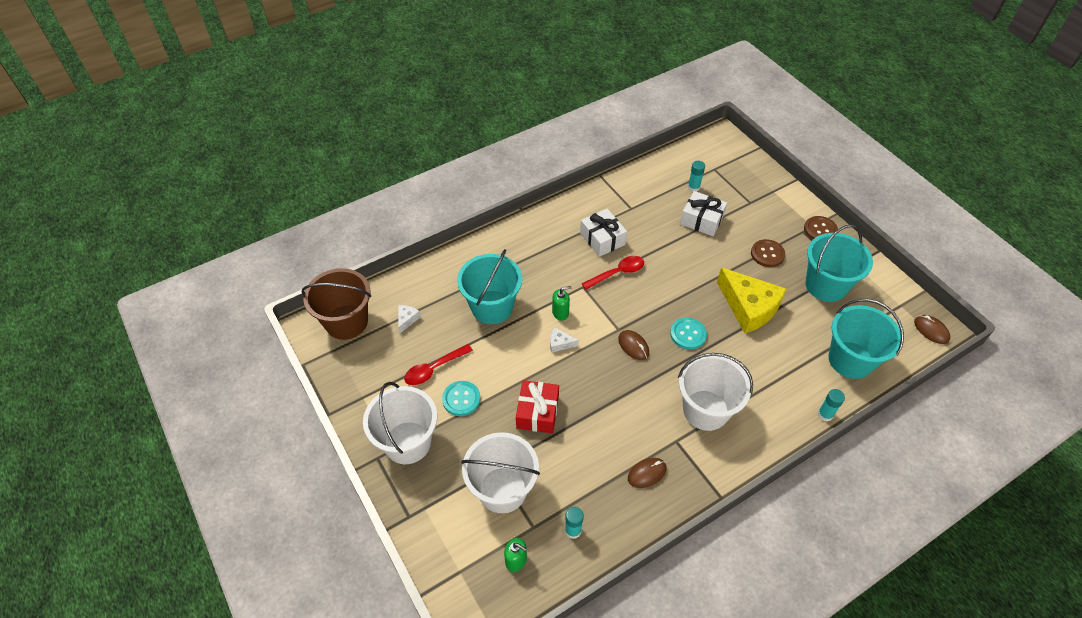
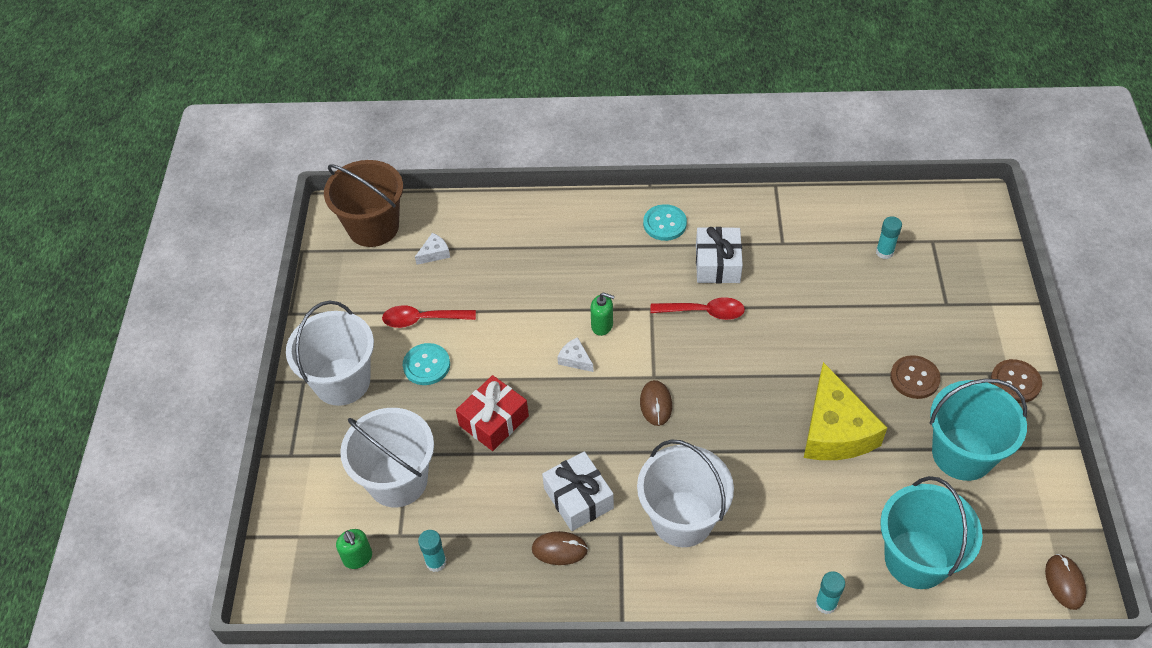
camera: 35 degrees right, 0 degrees up
turquoise bucket [457,249,522,324] -> none
turquoise button [670,318,707,350] -> turquoise button moved to [643,204,687,241]
white gift [680,191,727,236] -> white gift moved to [542,451,614,531]

